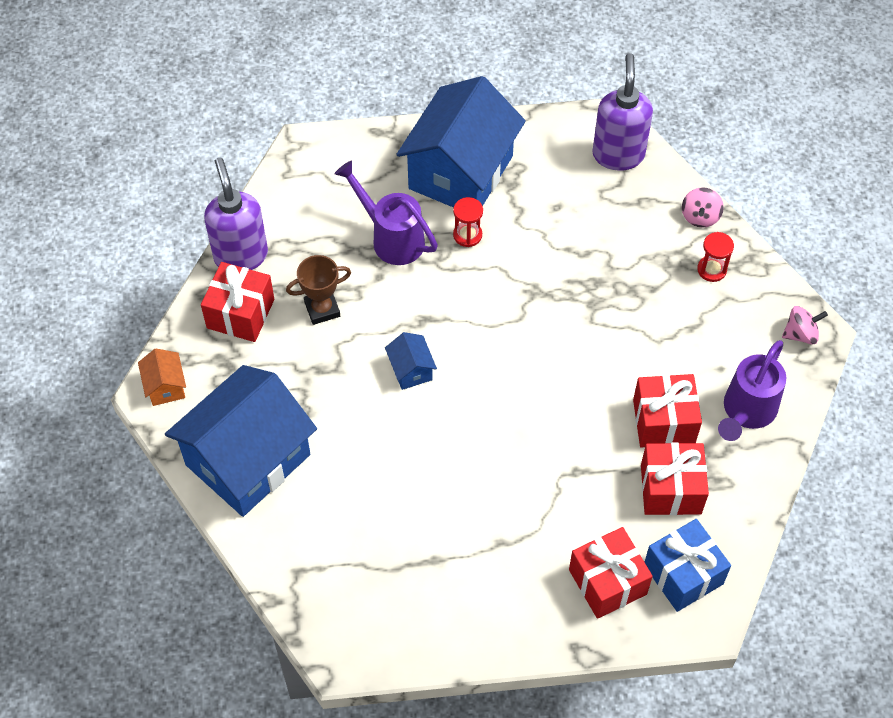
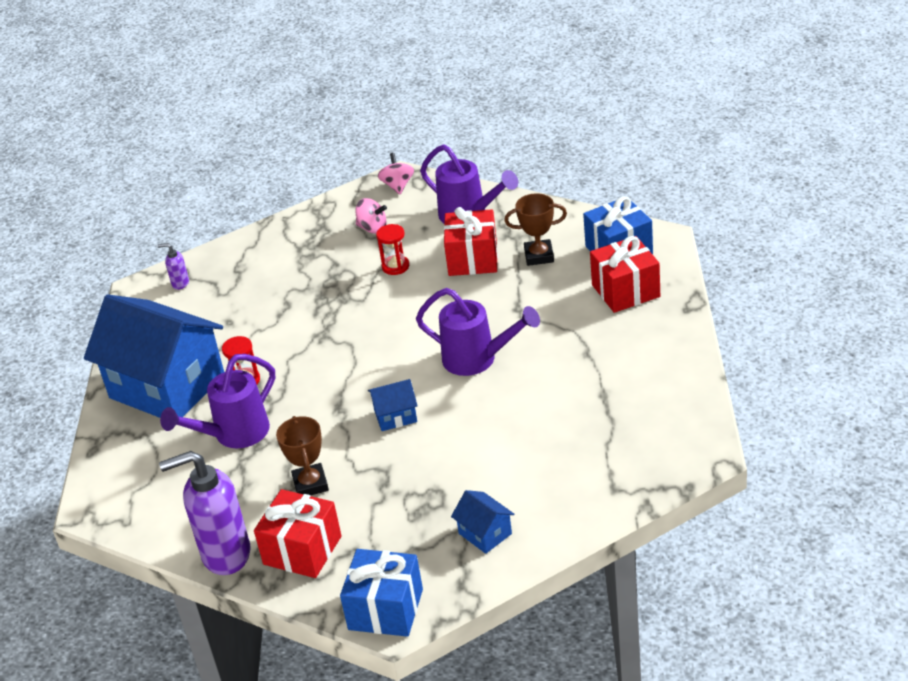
camera: 80 degrees left, 20 degrees down
orange house [138,349,186,406] -> blue gift [340,549,423,637]
blue house [165,365,317,517] -> blue house [451,490,515,554], size x0.40
purple soap dispenser [592,53,653,171] -> purple soap dispenser [157,243,189,290], size x0.43
red gift [641,442,709,515] -> brown trophy [504,193,567,266]
pink spinning top [682,187,724,228] -> pink spinning top moved to [356,198,387,234]
red hourglass [697,232,734,282] -> red hourglass moved to [376,224,409,275]
none -> purple watering can [416,288,540,376]

